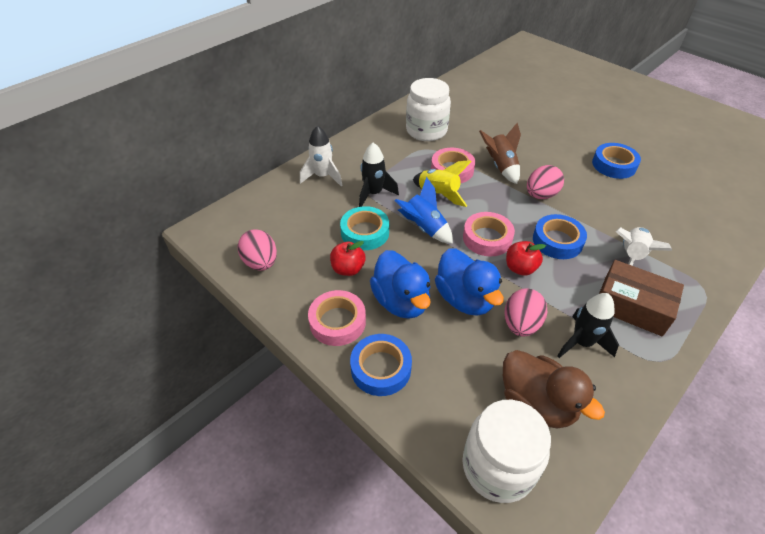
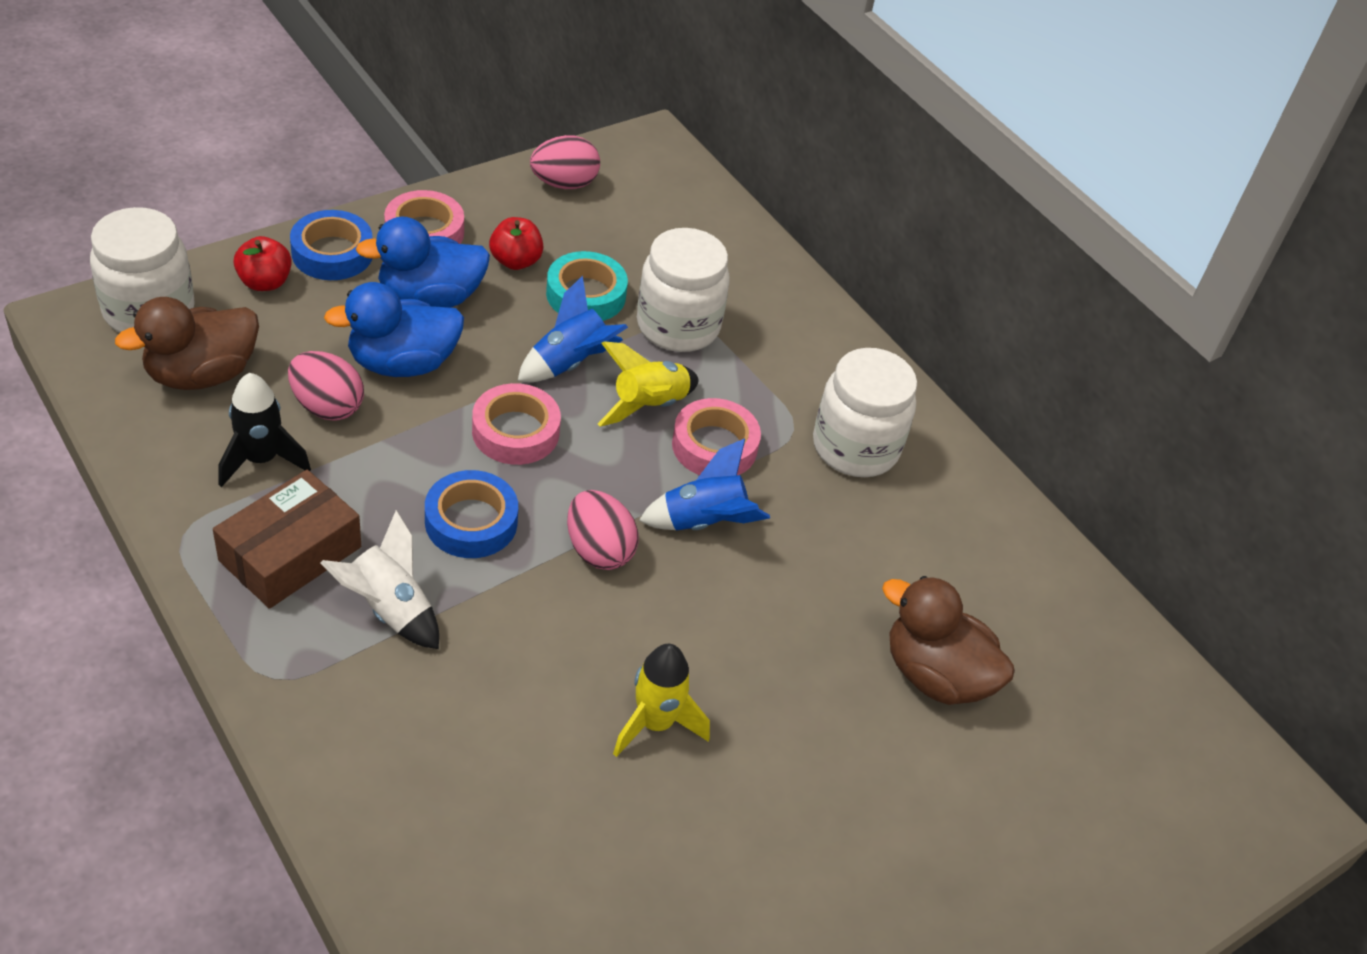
camera: 95 degrees right, 0 degrees up
white rocket [300,125,342,186] -> none
black rocket [359,143,399,207] -> white jar [637,228,730,352]
brown rocket [479,123,521,184] -> blue rocket [639,438,770,530]
red apple [506,241,546,276] -> red apple moved to [233,236,292,291]
blue tape [592,143,641,179] -> yellow rocket [613,644,710,757]
none -> brown duck [882,576,1015,705]

